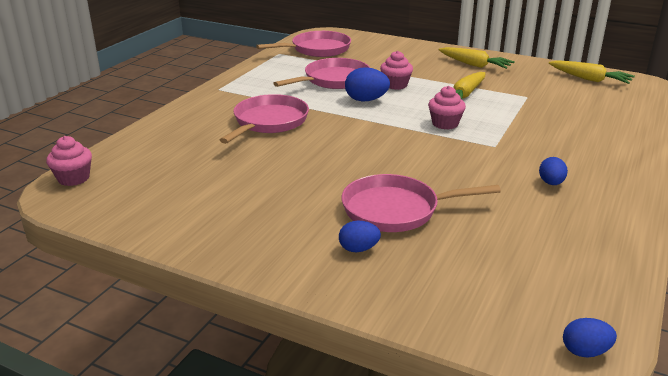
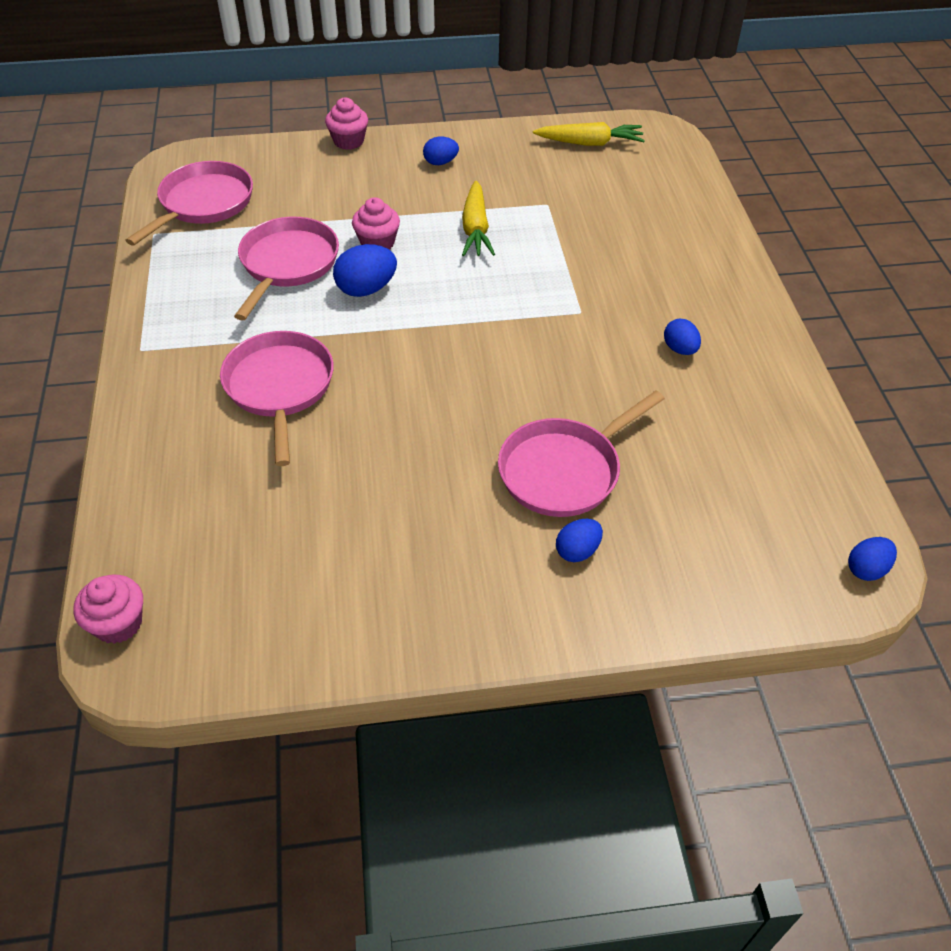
camera: 35 degrees left, 20 degrees up
pink cupcake [428,86,466,130] -> pink cupcake moved to [325,98,368,150]
yellow carrot [439,47,515,69] -> blue egg [423,137,459,165]

